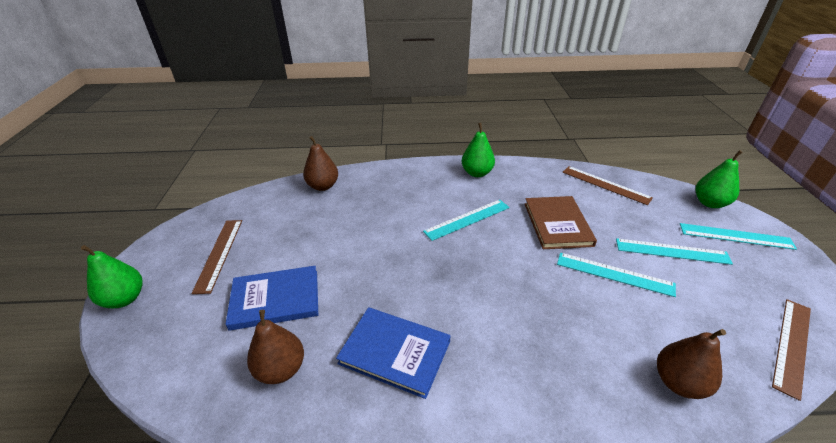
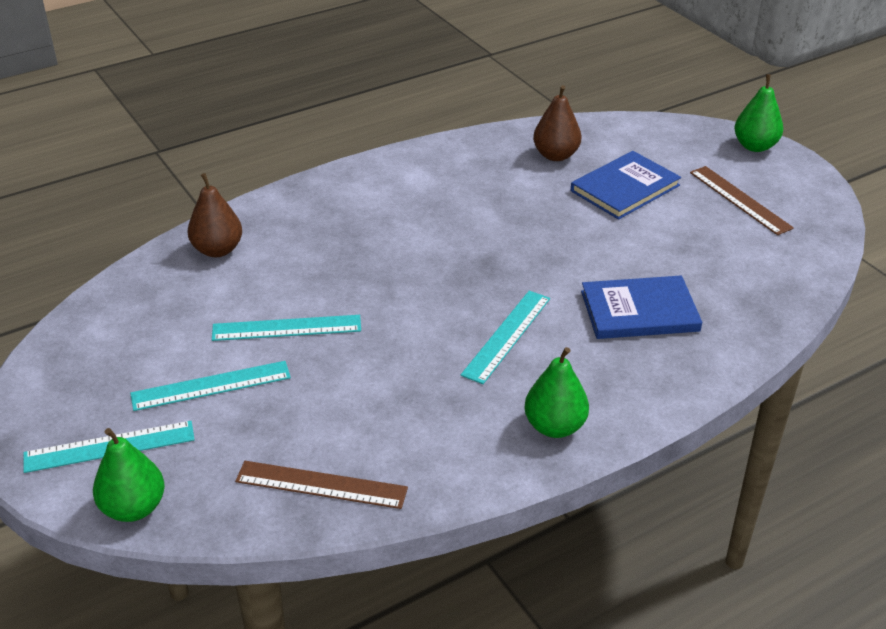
camera: 150 degrees right, 0 degrees up
brown pear [303,136,338,191] -> none
blue book [336,307,451,399] -> blue book moved to [581,276,702,339]
brown book [525,196,597,249] -> none
brown ruler [772,299,811,401] -> none

